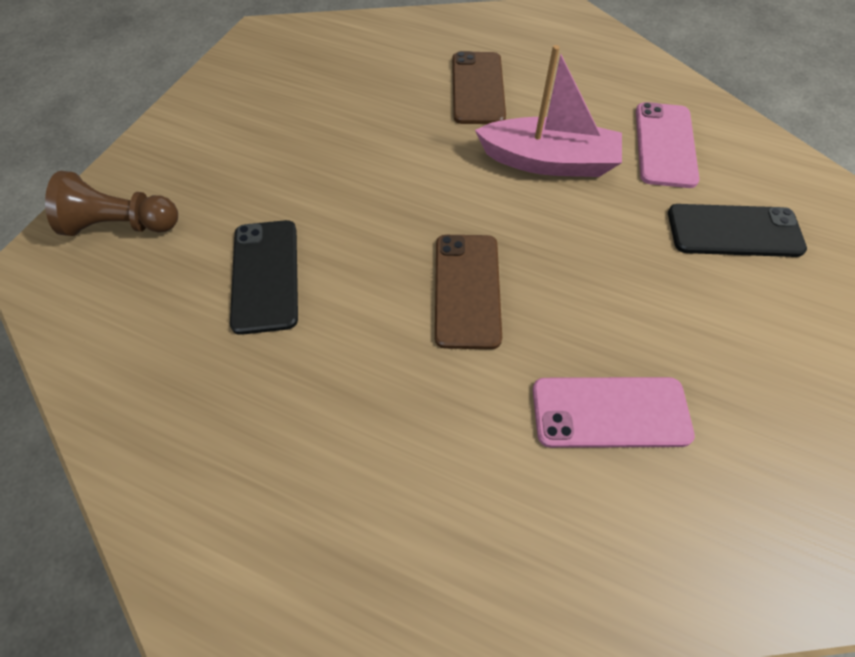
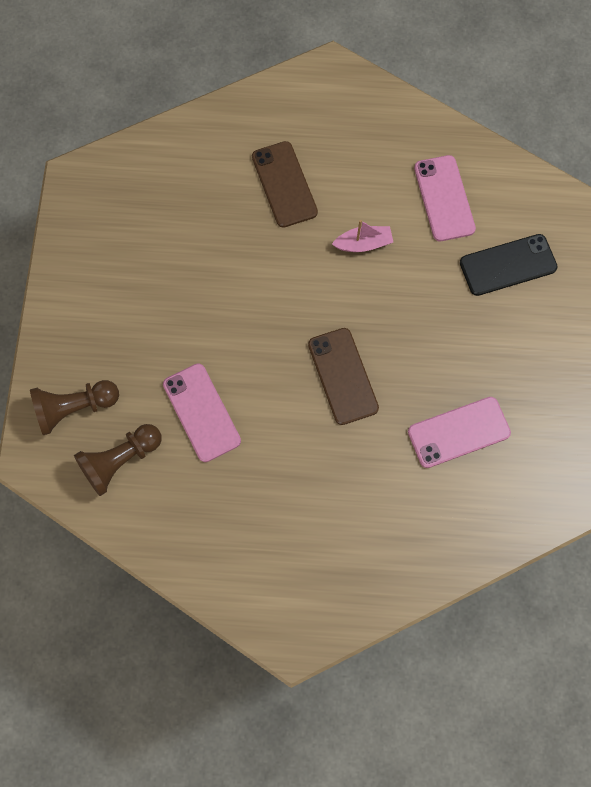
camera: 20 degrees left, 15 degrees up
black phone [230,220,298,335] -> pink phone [163,363,241,462]
pink boat [475,45,622,177] -> pink boat [332,220,393,252], size x0.55
none -> brown pawn [74,424,162,496]

